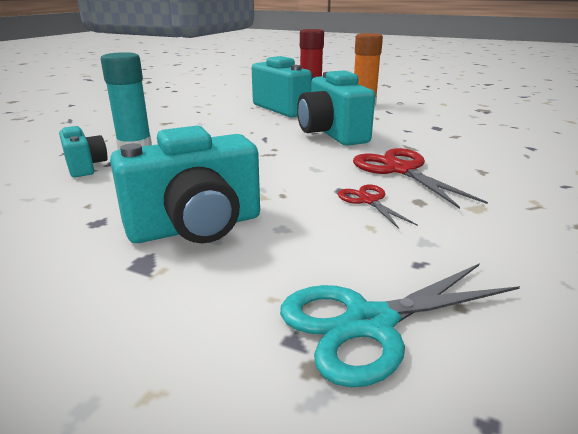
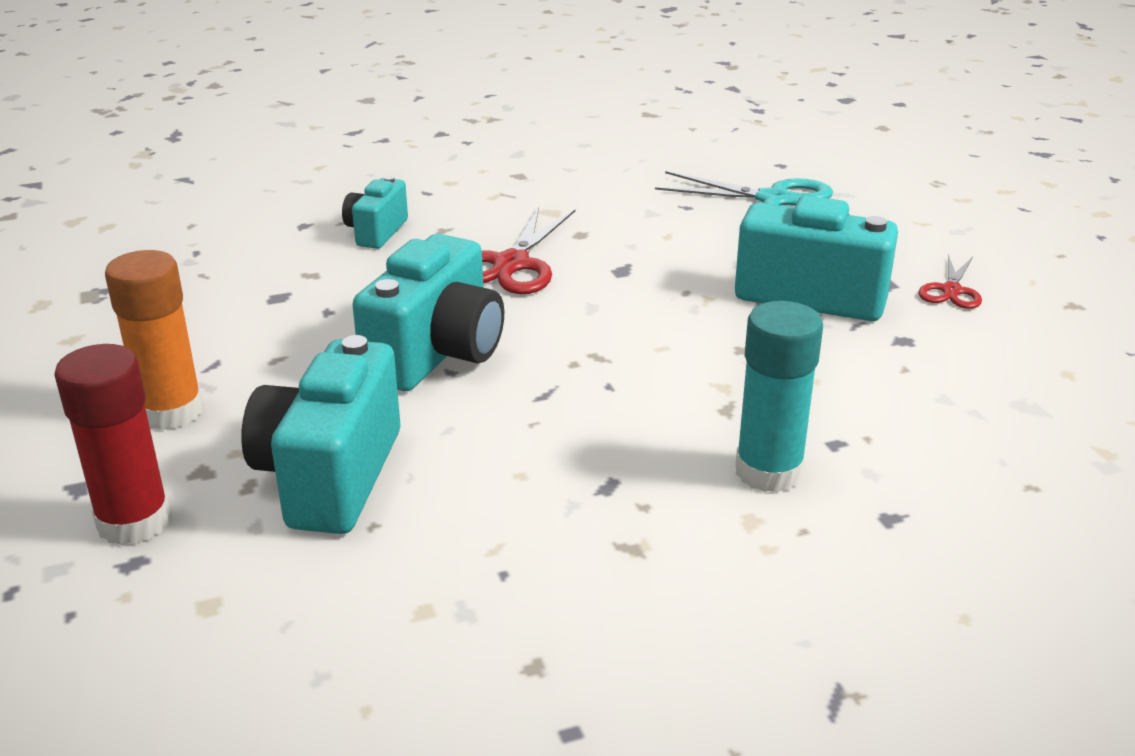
camera: 135 degrees left, 5 degrees up
turquoise camera [59,126,108,177] -> turquoise camera moved to [342,176,408,249]
red scissors [338,185,418,229] -> red scissors moved to [918,255,982,309]

